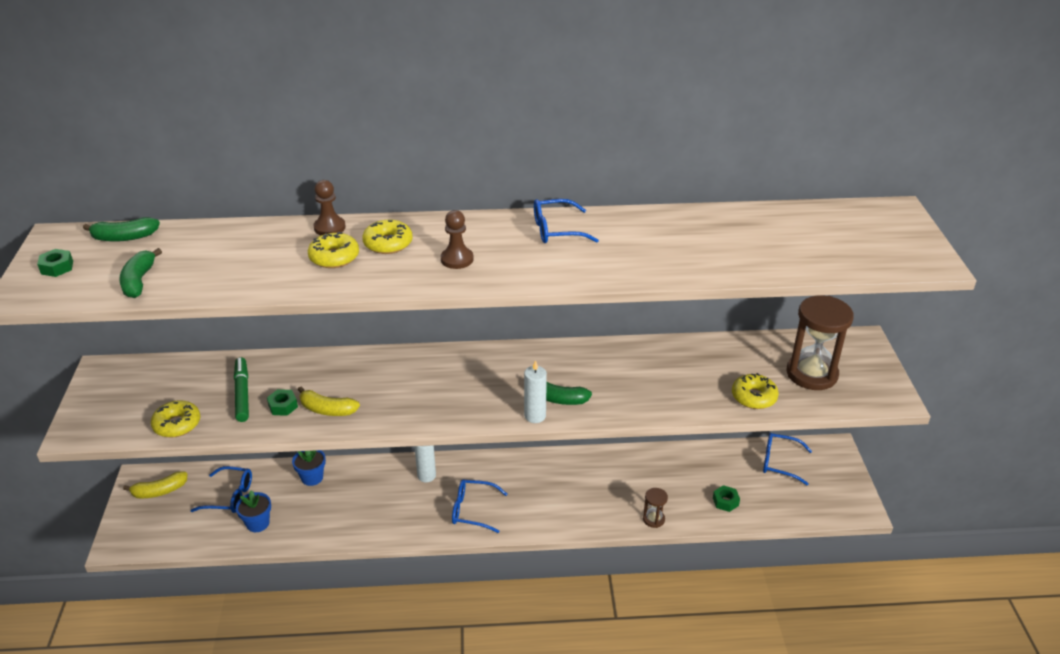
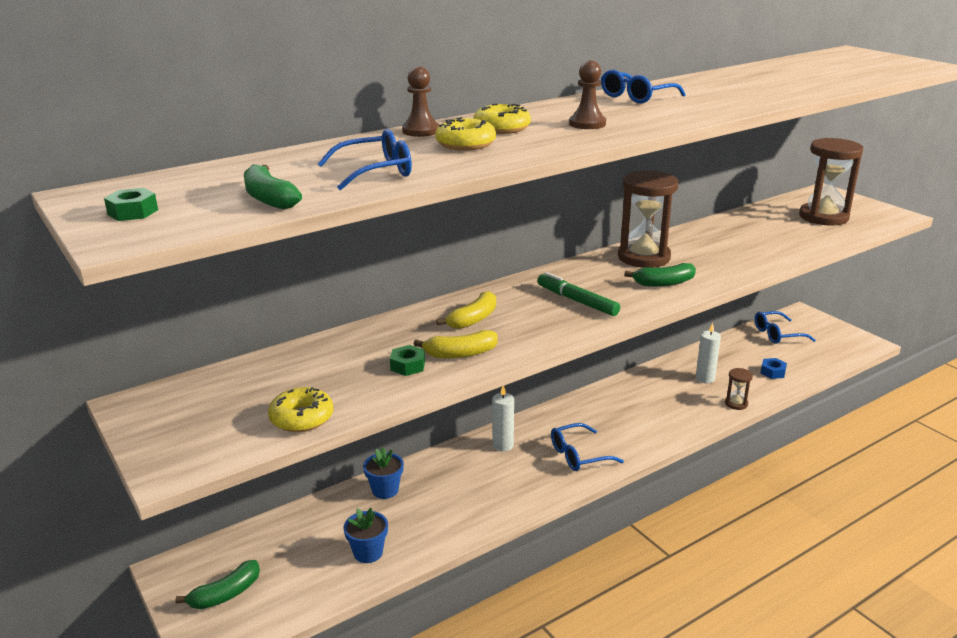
camera: 30 degrees left, 10 degrees down
green banana [83,217,160,242] -> green banana moved to [175,560,260,609]
yellow banana [123,472,187,498] -> yellow banana moved to [436,291,496,329]
blue glasses [190,466,252,513] -> blue glasses moved to [318,129,412,190]
green marker [234,357,249,422] -> green marker moved to [537,272,620,316]
white candle [524,360,547,423] -> white candle moved to [696,322,721,383]
green nut [713,485,740,512] -> blue nut [760,358,787,379]
yellow donut [732,373,779,409] -> none
none -> brown hourglass [618,170,678,268]

